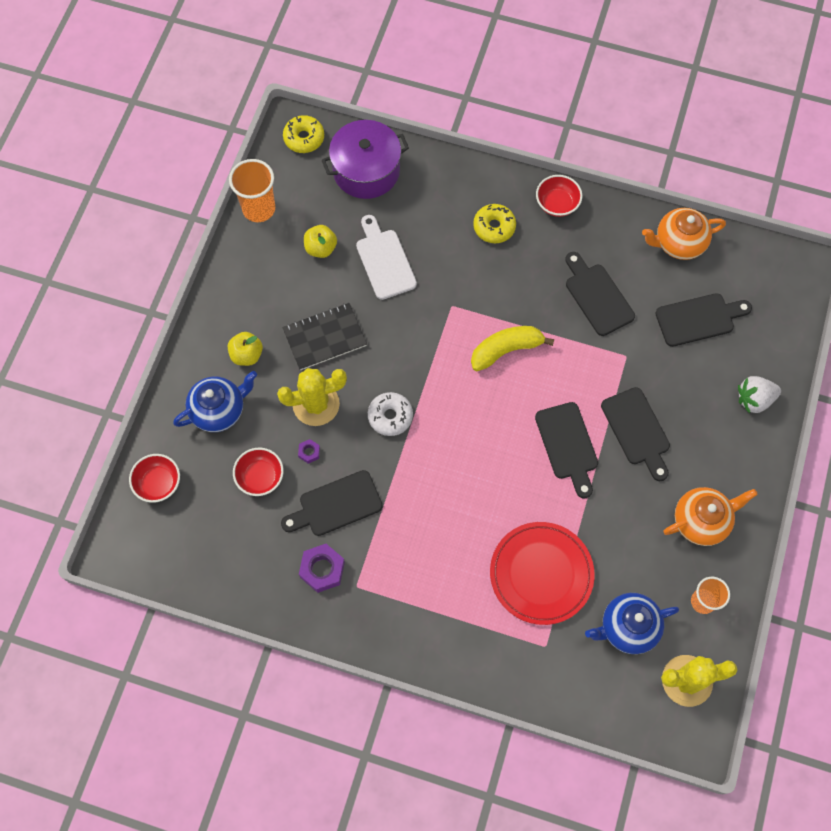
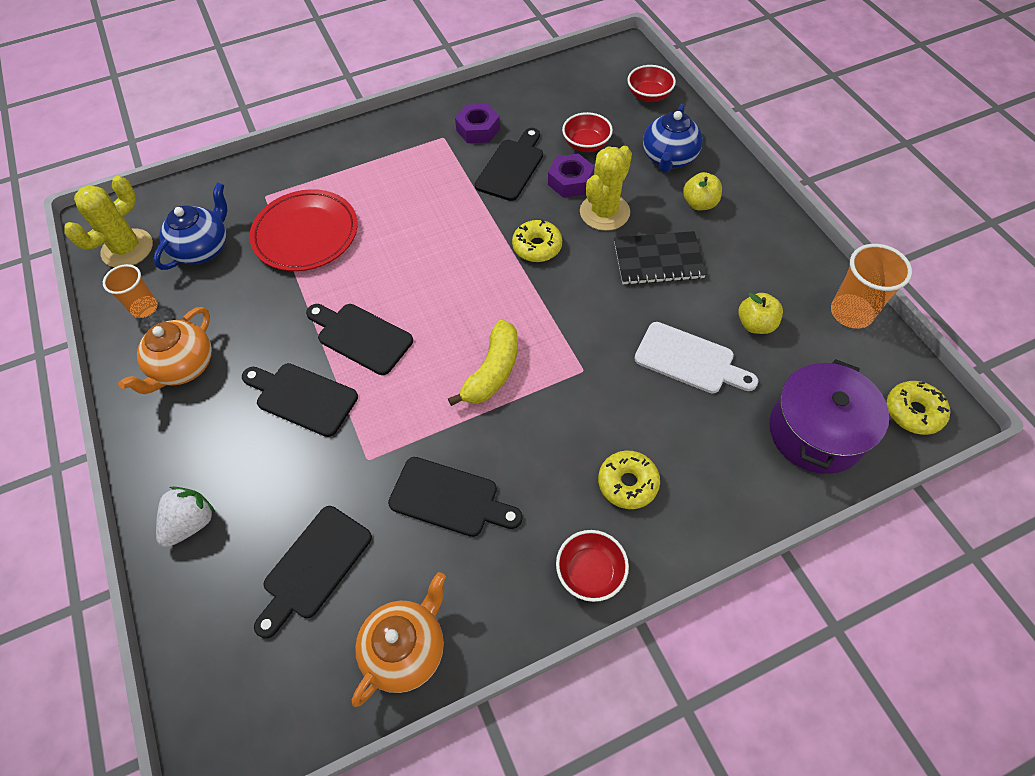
camera: 140 degrees right, 10 degrees down
black notebook [282,303,367,371] -> black notebook turned 60 degrees clockwise [614,231,706,285]
purple nut [298,439,320,464] -> purple nut [548,154,594,198], size x1.94
white donut [368,392,413,436] -> yellow donut [512,219,562,262]

